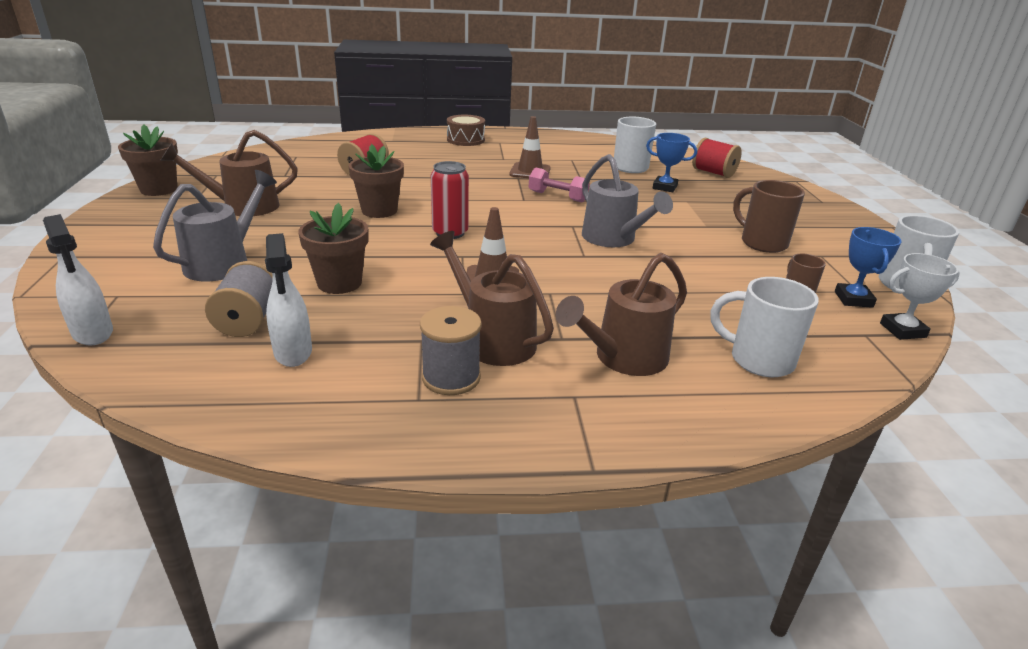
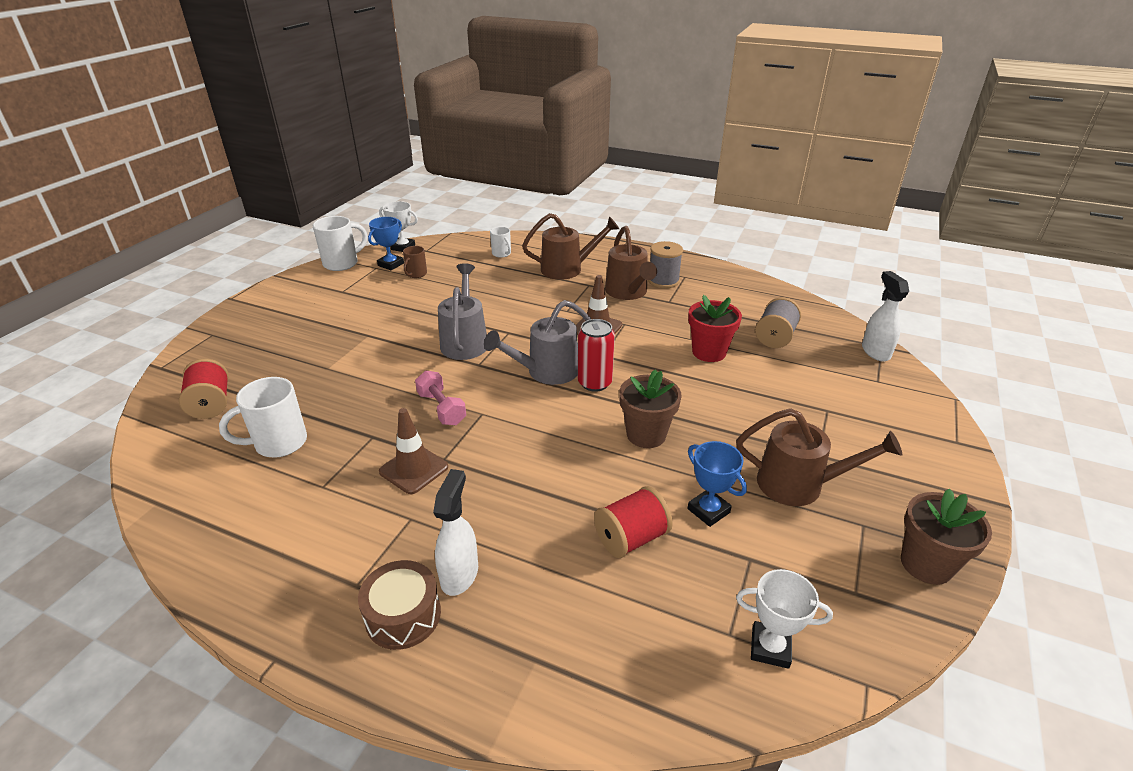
camera: 150 degrees left, 5 degrees up
grey watering can [153,170,277,282] -> grey watering can moved to [484,300,591,385]
white spray bottle [265,233,312,367] -> white spray bottle moved to [433,469,478,596]
brown flower pot [298,203,368,294] -> red flower pot [688,295,742,362]
blue trophy [646,133,697,192] -> blue trophy moved to [687,441,747,527]
white mug [710,277,819,377] -> white mug [490,227,511,258], size x0.58
brown mug [733,180,805,253] -> none
none -> white trophy [736,569,833,669]

